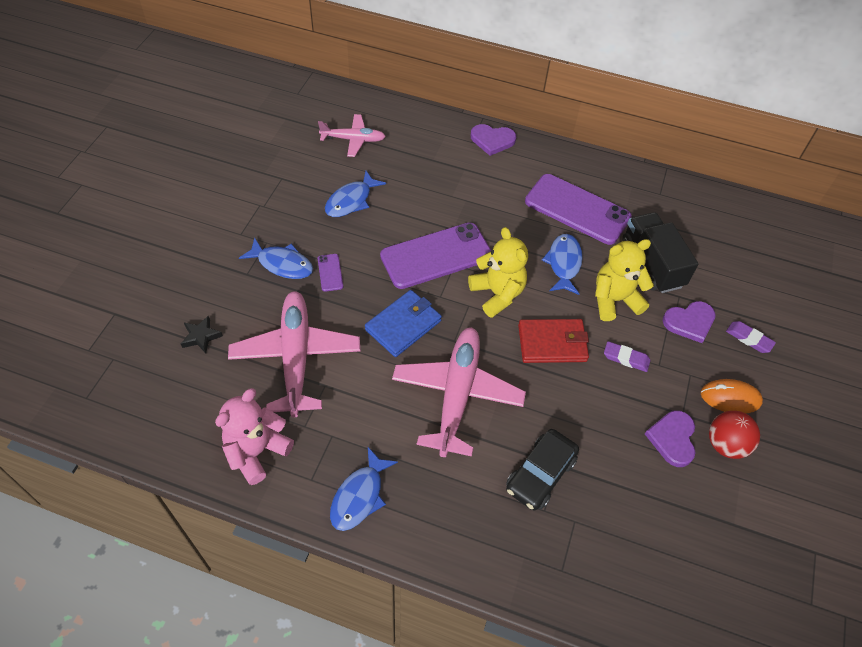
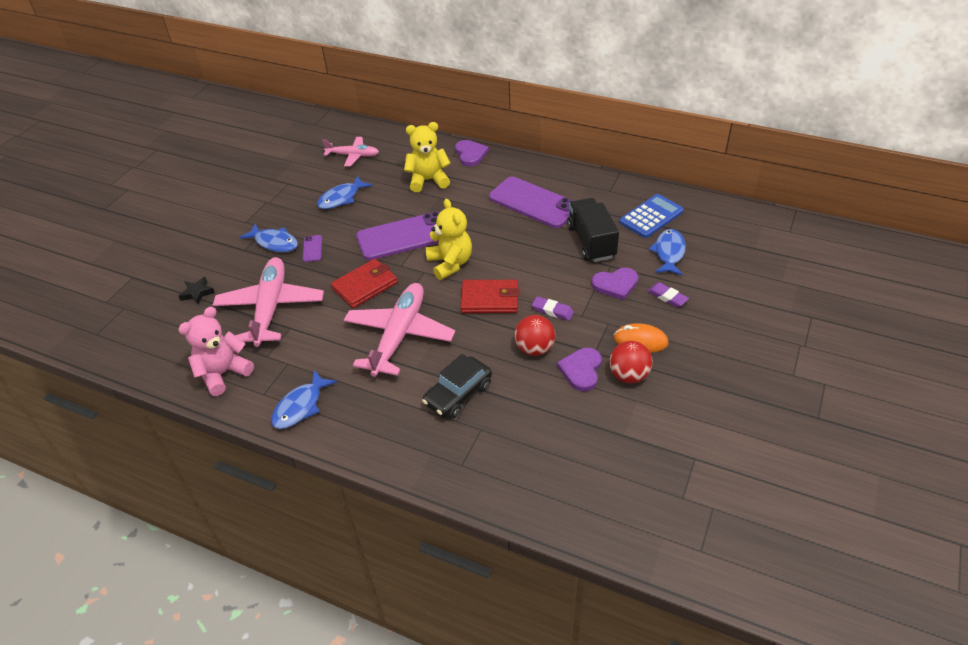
camera: 10 degrees right, 10 degrees down
blue wallet [365,290,442,357] -> red wallet [331,259,398,308]
purple heart [471,124,516,156] -> purple heart turned 120 degrees counterclockwise [455,140,489,166]
blue fish [542,234,583,295] -> blue fish moved to [649,229,686,275]
yellow teddy bear [595,239,654,321] -> yellow teddy bear moved to [404,122,451,192]
none -> red ball [515,315,555,356]
none -> blue calculator [619,194,684,238]

